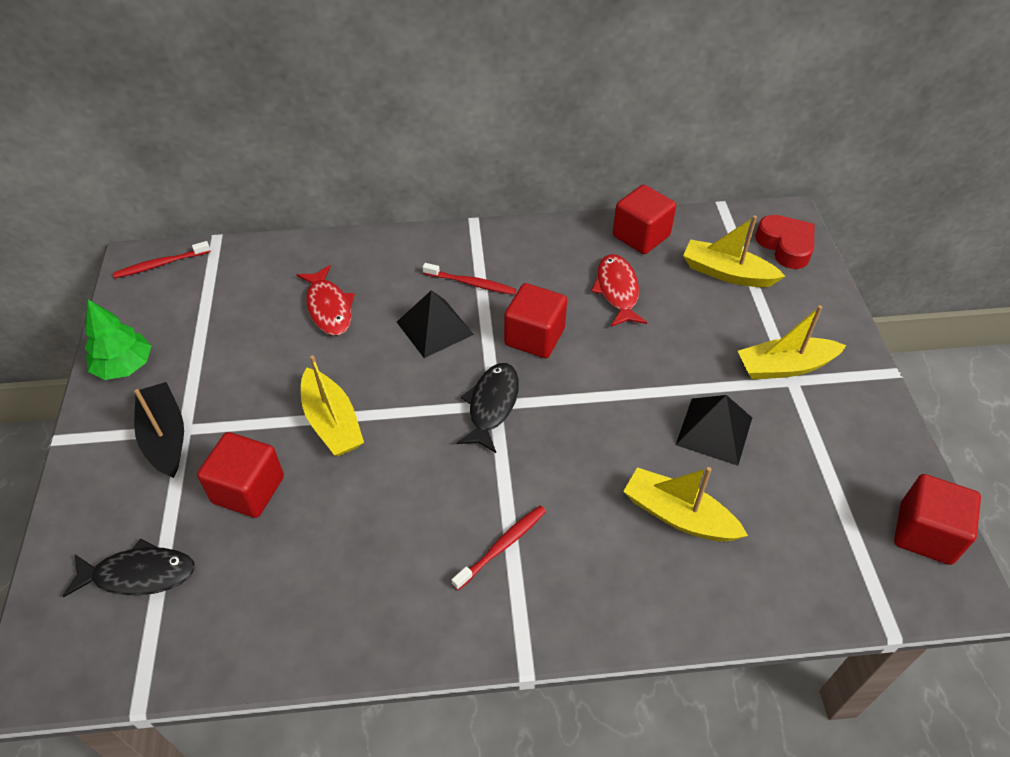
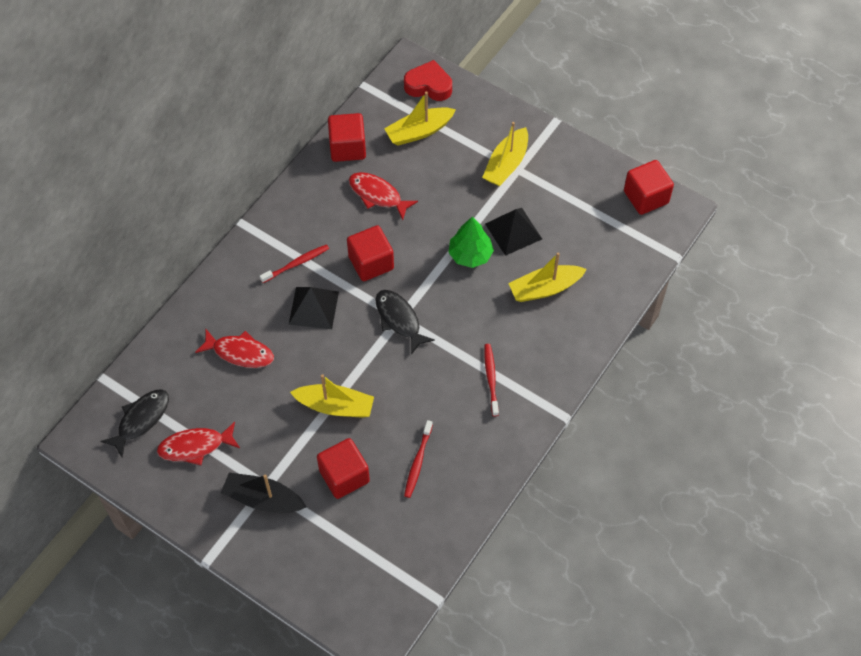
camera: 50 degrees left, 10 degrees up
black fish [62,538,195,598] -> black fish moved to [100,389,169,457]
green tree [85,299,151,380] -> green tree moved to [448,216,494,268]
red toothbrush [113,241,211,278] -> red toothbrush moved to [404,420,433,498]
none -> red fish [157,422,240,465]

